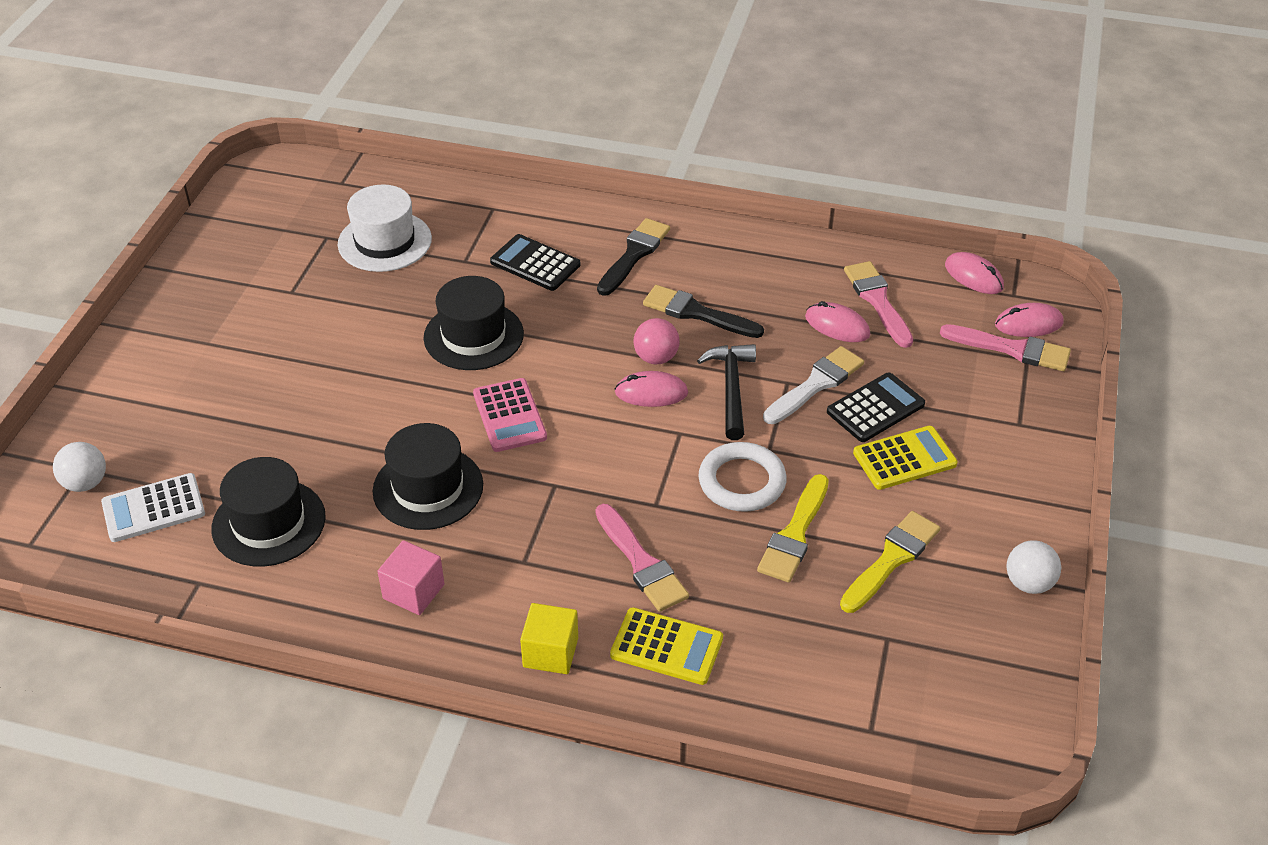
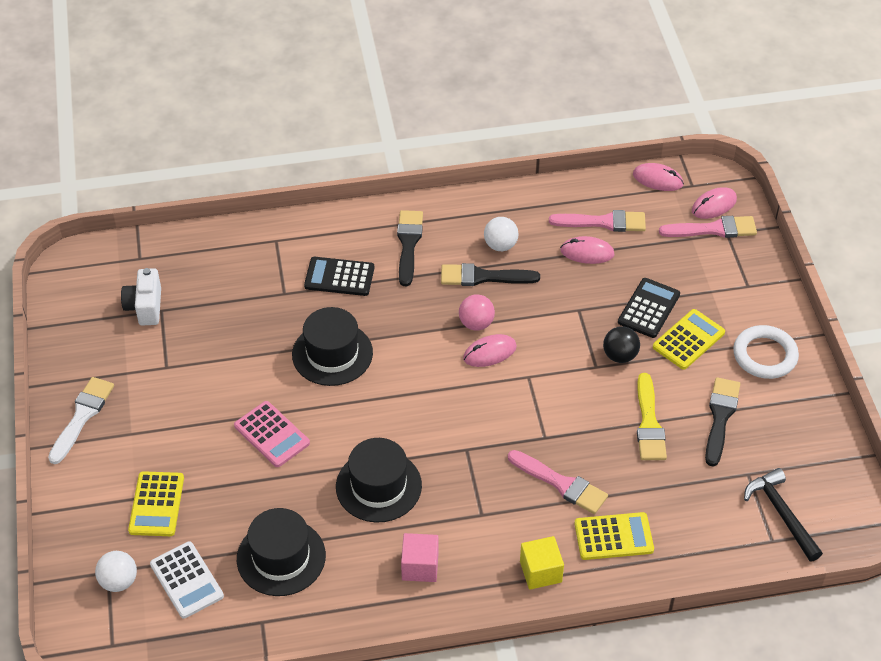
camera: 25 degrees left, 5 degrees up
white calculator [101,473,205,542] -> white calculator turned 75 degrees counterclockwise [150,541,224,619]
white hat [338,184,432,272] -> none
pink calculator [473,378,547,452] -> pink calculator moved to [234,401,310,467]
black hammer [697,344,756,440] -> black hammer moved to [744,468,823,561]
white ring [698,442,787,512] -> white ring moved to [733,325,799,379]
white brush [763,346,864,424] -> white brush moved to [48,377,114,464]
yellow brush [840,511,940,613] -> black brush [705,377,740,467]
pink brush [844,261,913,348] -> pink brush turned 135 degrees clockwise [549,210,646,232]
white ball [1006,541,1061,594] -> white ball moved to [484,217,519,251]
none -> white camera [121,268,161,325]
none -> yellow calculator [128,471,184,536]
none -> black ball [603,326,640,363]

